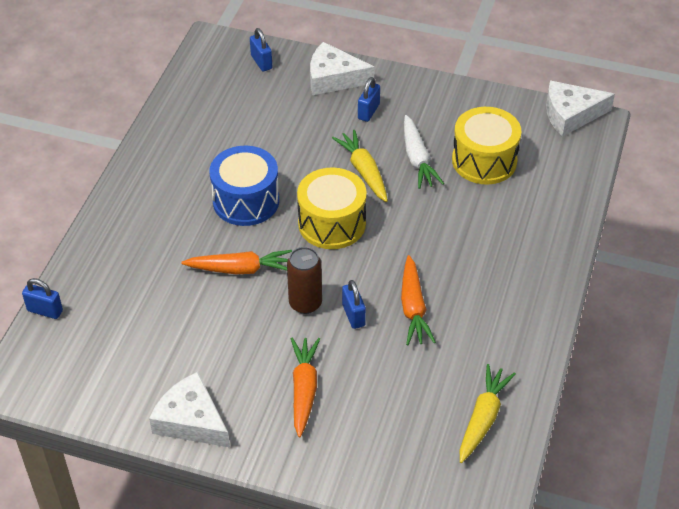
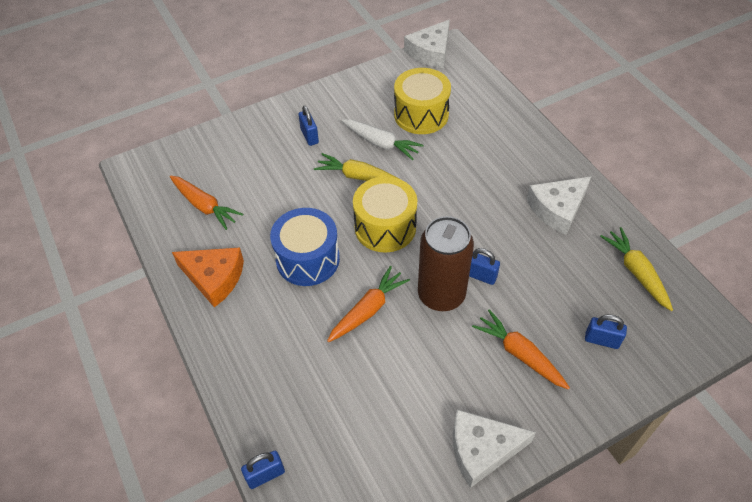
camera: 45 degrees left, 5 degrees up
blue padlock [250,28,272,72] -> blue padlock moved to [585,314,627,349]
brown can [287,247,322,314] -> brown can [418,216,474,311], size x1.55
white cheese [310,42,375,95] -> white cheese moved to [526,177,591,235]
orange carrot [401,255,436,345] -> orange carrot moved to [170,176,243,230]
none -> orange cheese [172,248,244,307]

